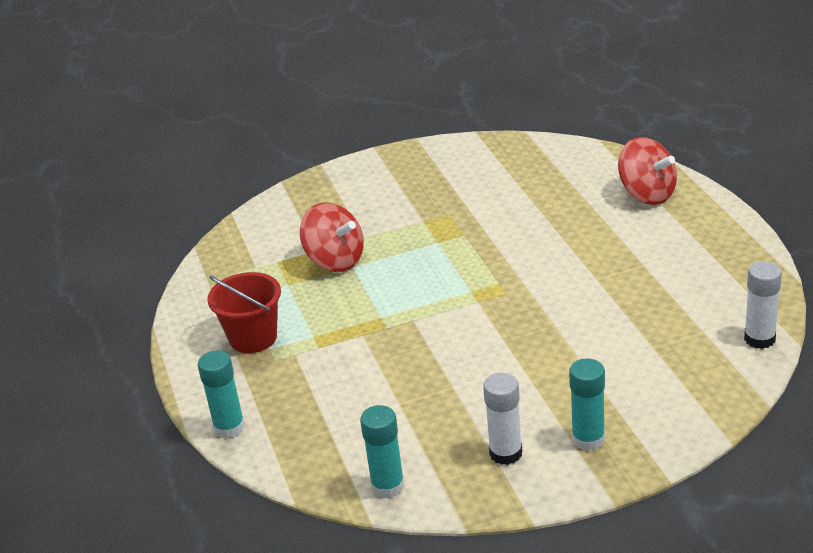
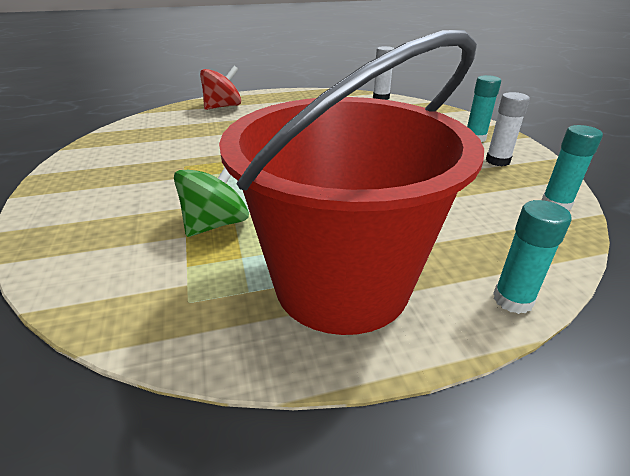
camera: 90 degrees left, 0 degrees up
red bucket [208,272,281,353] -> red bucket [219,30,484,335], size x2.24
red spinning top [300,203,364,272] -> green spinning top [174,167,249,237]

